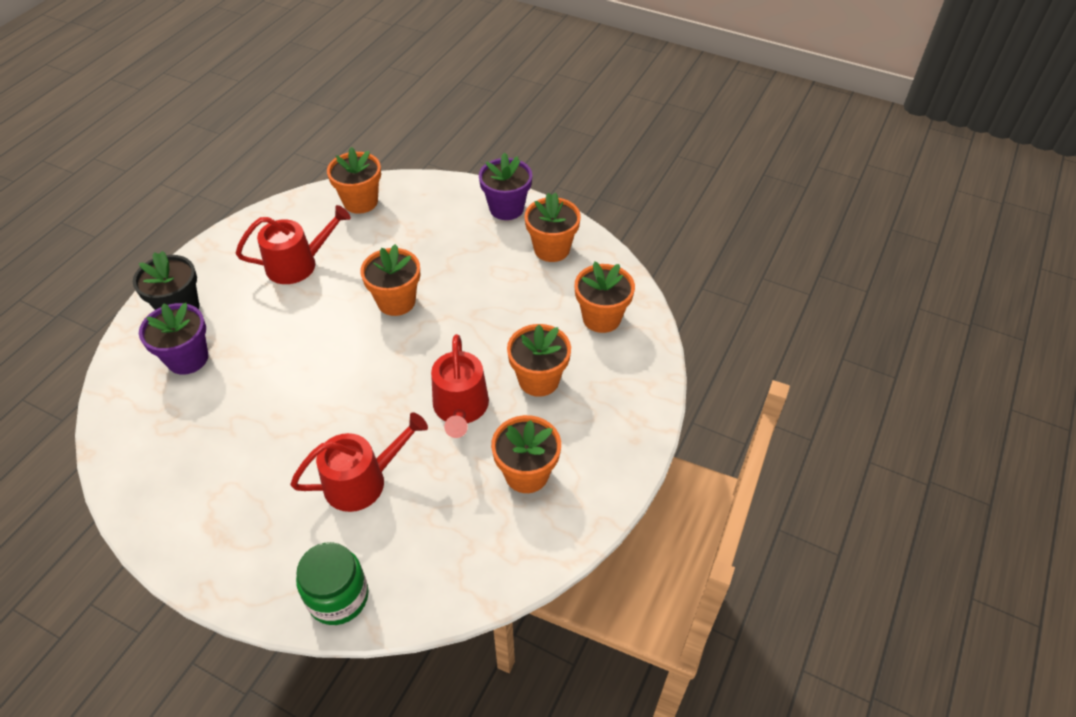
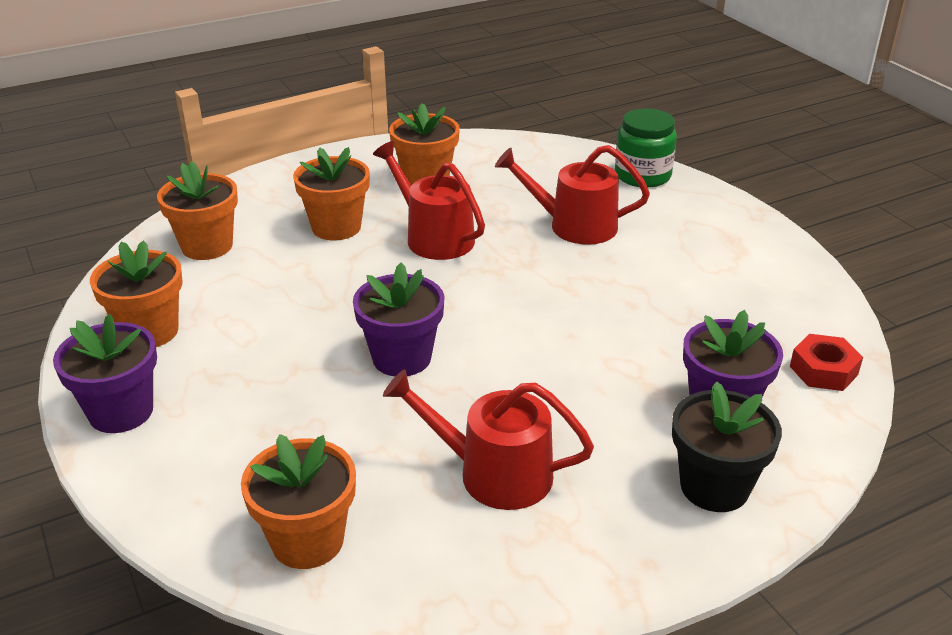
camera: 145 degrees left, 15 degrees down
orange flower pot [360,244,420,316] -> purple flower pot [353,263,445,376]
red watering can [431,334,489,438] -> red watering can turned 75 degrees counterclockwise [373,141,485,260]
none -> red nut [790,334,863,391]

